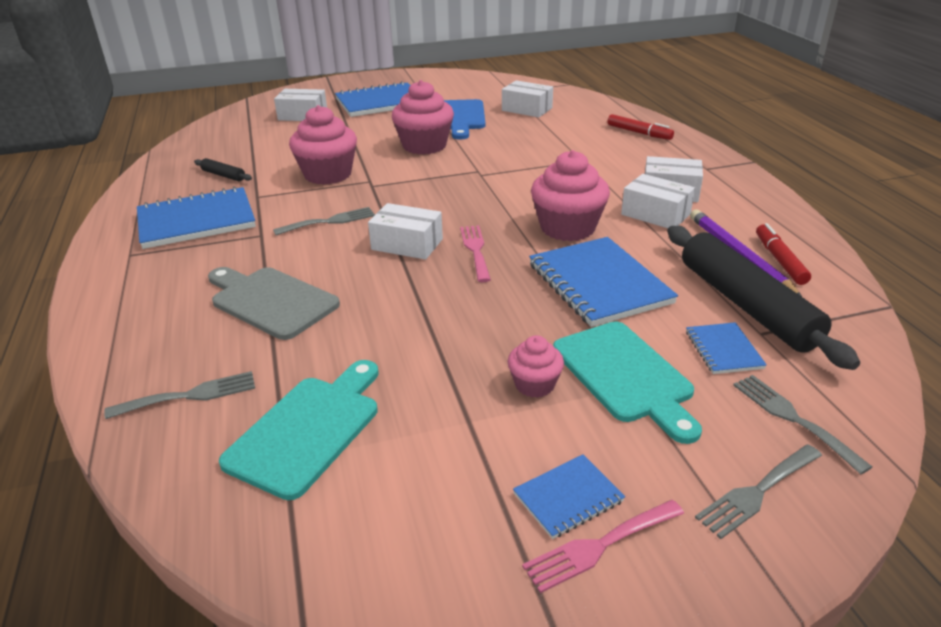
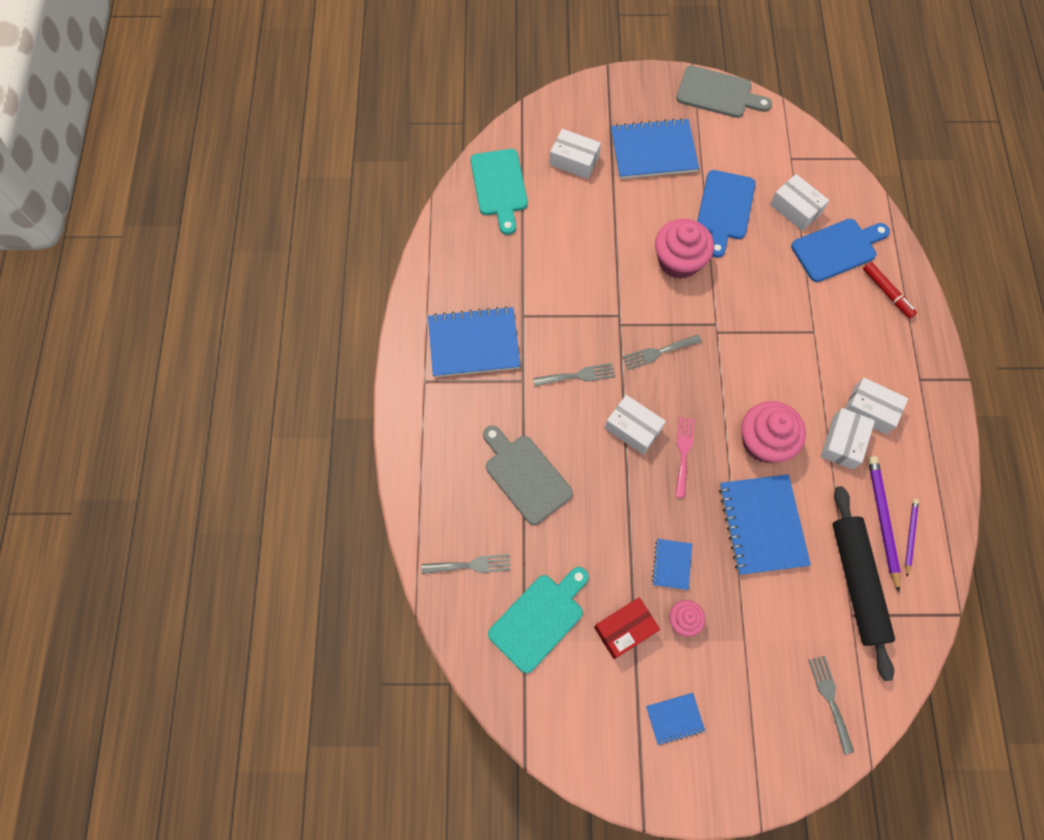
camera: 15 degrees right, 35 degrees up
black rolling pin [194,158,252,181] -> none
pink cupcake [289,105,357,185] -> none
pink fork [522,500,684,593] -> none
turquoise cutting board [553,321,702,444] -> turquoise cutting board moved to [471,149,528,235]
white box [621,174,695,228] -> white box turned 60 degrees clockwise [820,408,875,470]
blue notebook [686,322,767,374] -> blue notebook moved to [652,539,692,590]
grey fork [695,445,822,539] -> grey fork moved to [623,335,702,370]
red marker [756,223,811,285] -> purple pencil [905,499,919,576]
none -> red box [594,597,660,659]
none -> grey cutting board [676,65,772,118]
none -> blue cutting board [791,219,890,282]

